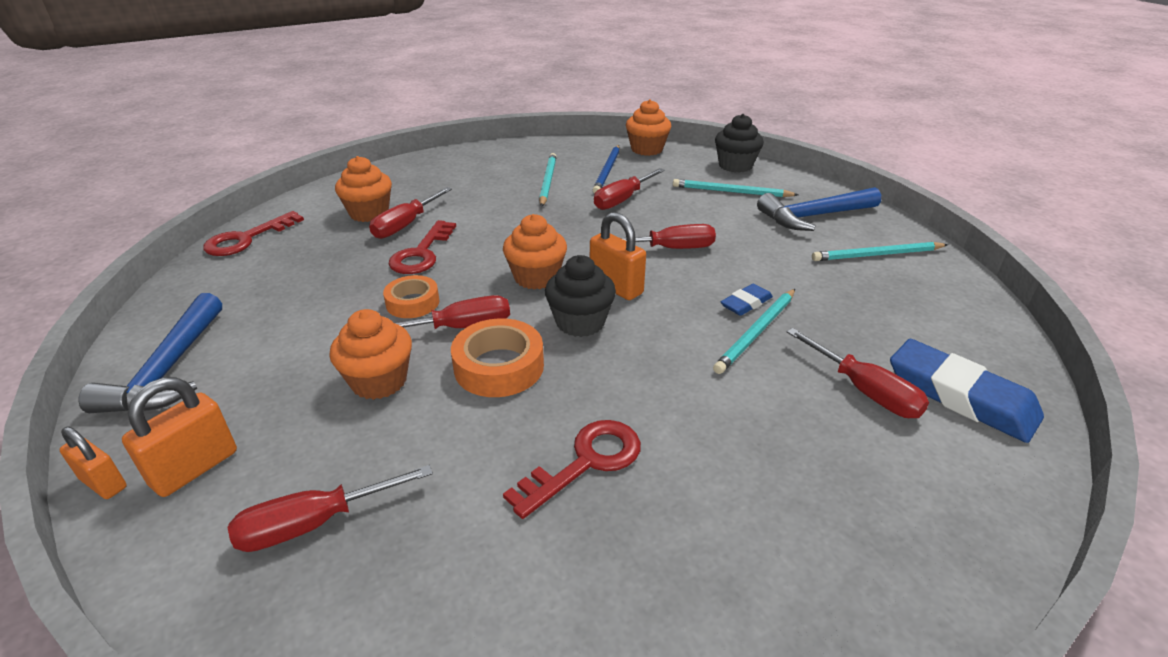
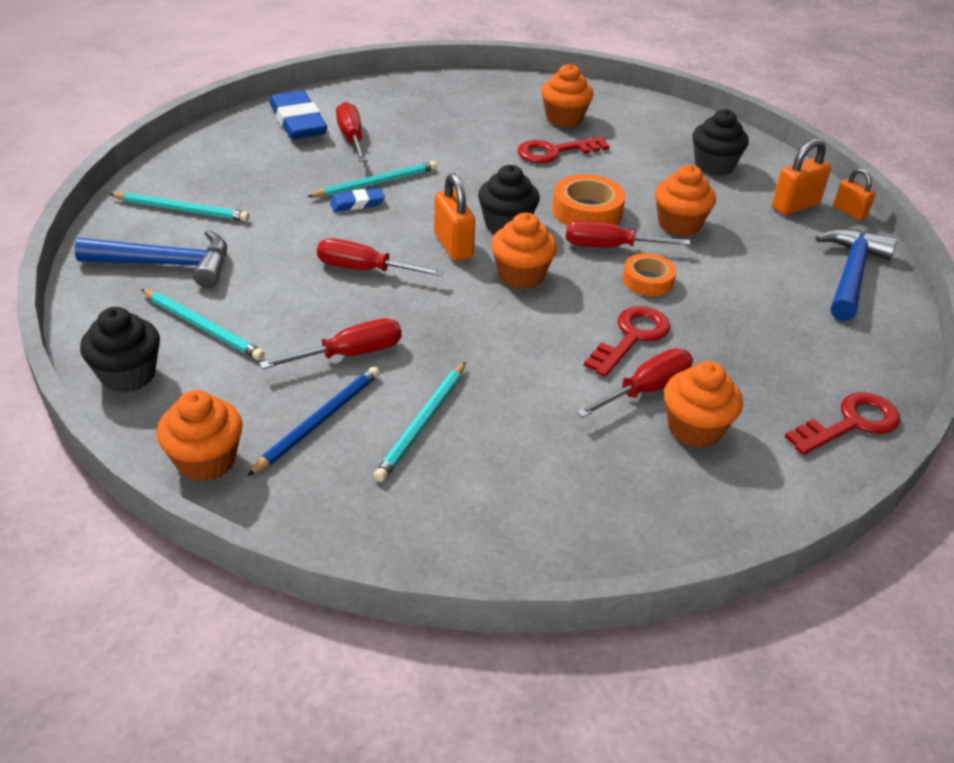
camera: 160 degrees left, 5 degrees up
red screwdriver [228,465,433,552] -> black cupcake [692,109,749,176]
none -> orange cupcake [541,64,593,128]

